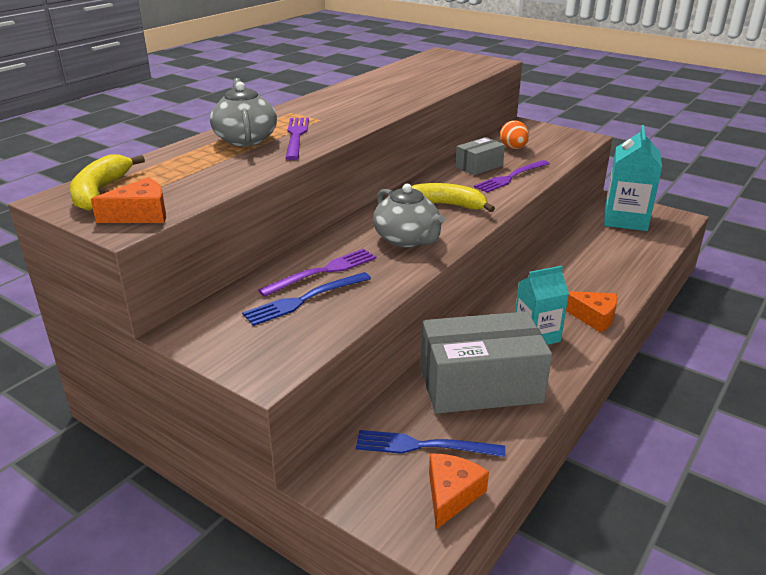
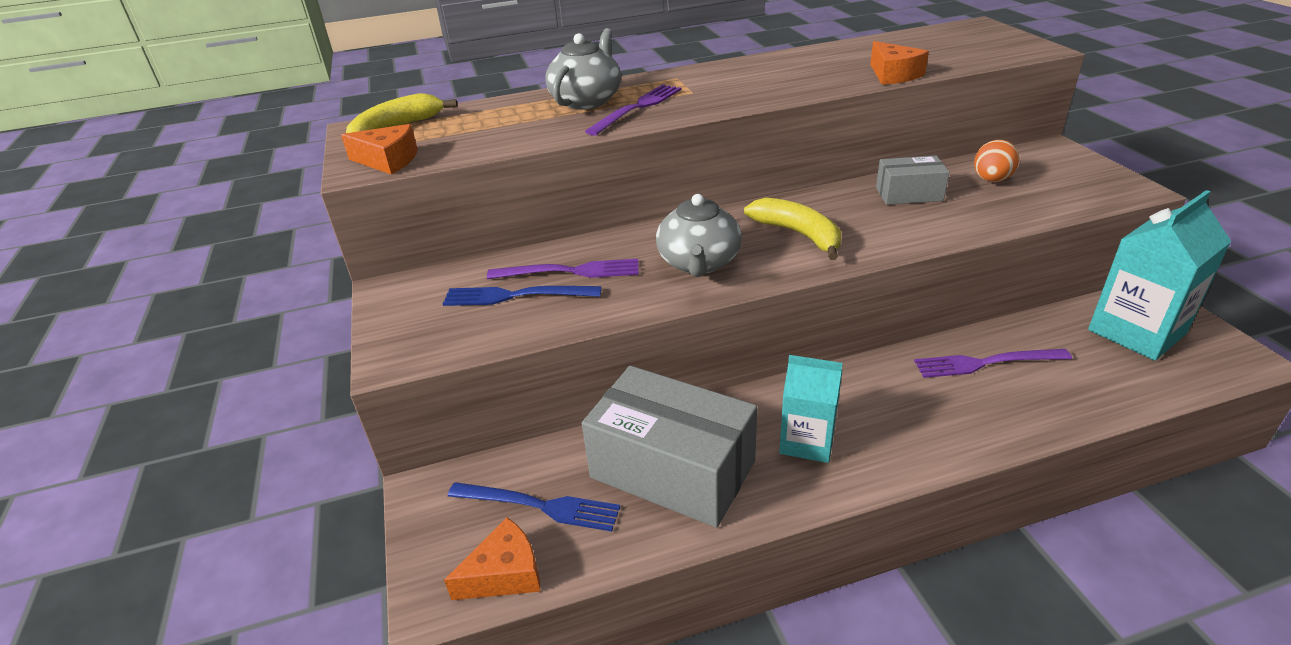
camera: 40 degrees right, 5 degrees up
blue fork [356,430,505,457] -> blue fork turned 150 degrees clockwise [448,482,620,532]
purple fork [474,160,550,193] -> purple fork moved to [914,349,1072,378]
orange cheese [566,291,618,333] -> orange cheese moved to [870,41,929,85]

